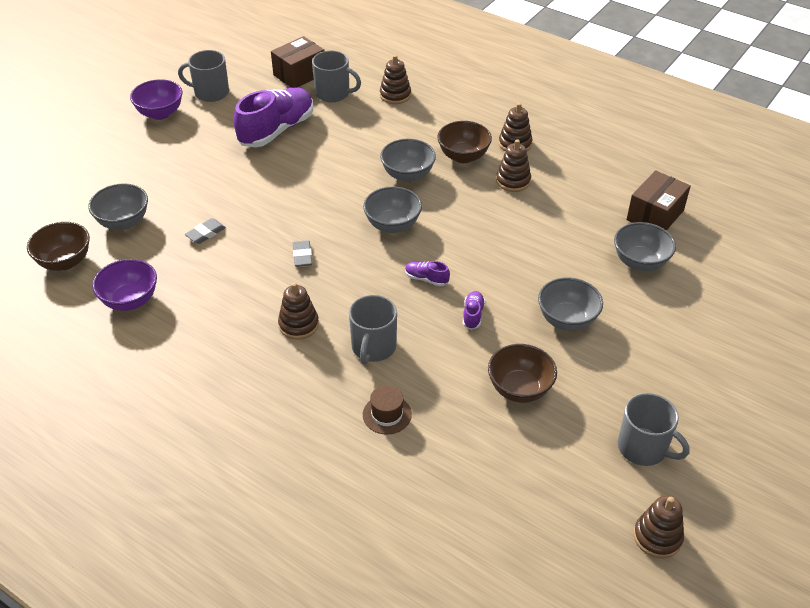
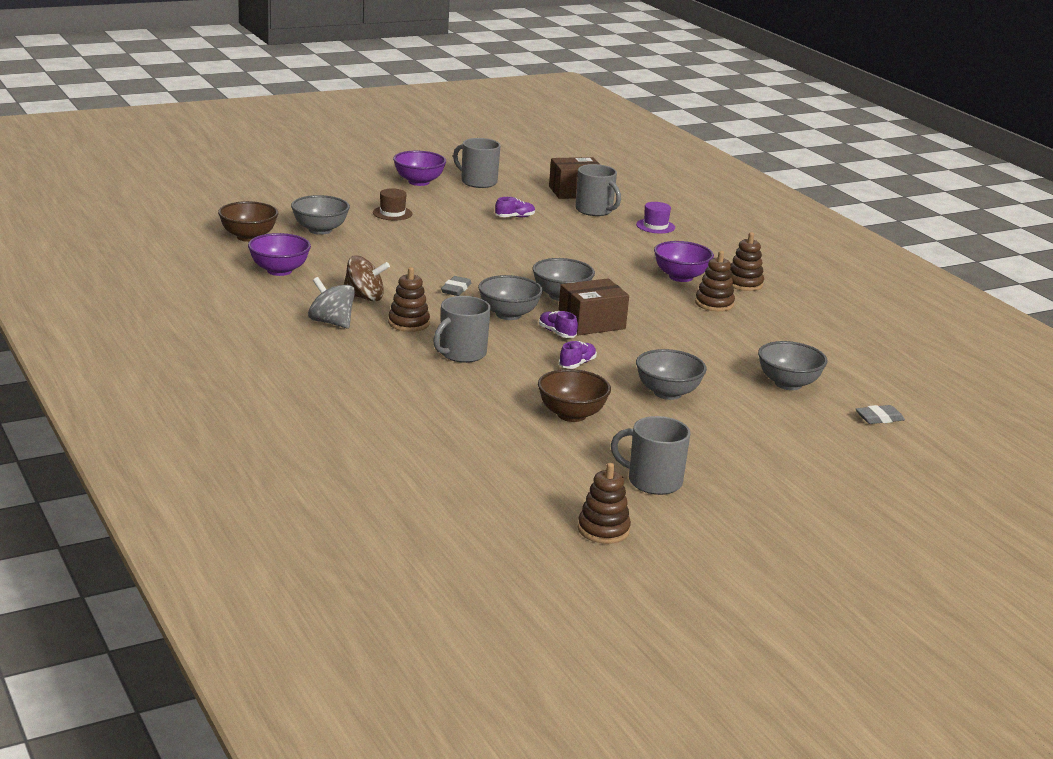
camera: 25 degrees right, 20 degrees down
grey eraser [185,218,226,244] -> grey eraser moved to [856,405,905,424]
purple shoe [234,88,313,147] -> purple shoe [495,197,535,218], size x0.41
brown hat [363,385,412,435] -> brown hat moved to [373,188,413,220]
brown stacking toy [380,55,411,104] -> purple hat [636,202,675,234]
grey bowl [380,139,436,182] -> grey bowl moved to [478,275,543,320]
brown bowl [437,121,492,163] -> purple bowl [654,241,714,282]
grey mug [618,393,690,466] -> grey mug turned 135 degrees clockwise [611,416,691,495]
brown box [627,170,691,230] -> brown box moved to [558,278,629,335]
none -> grey spinning top [308,277,355,329]
none -> brown spinning top [344,255,390,302]

